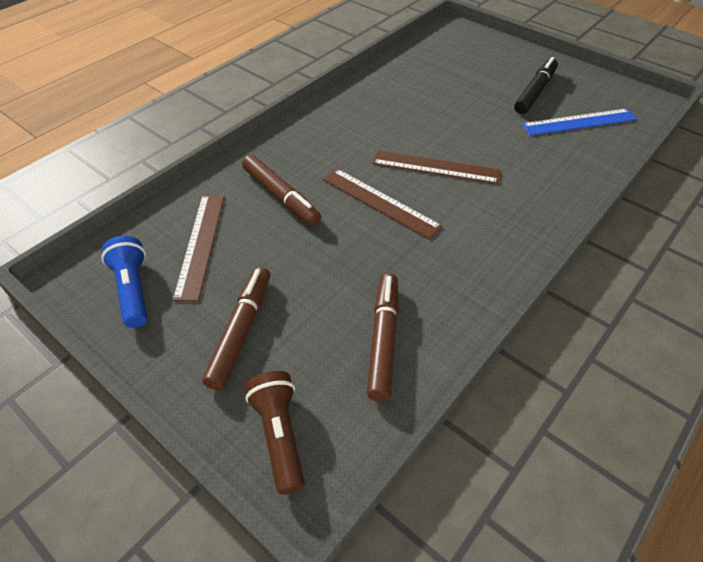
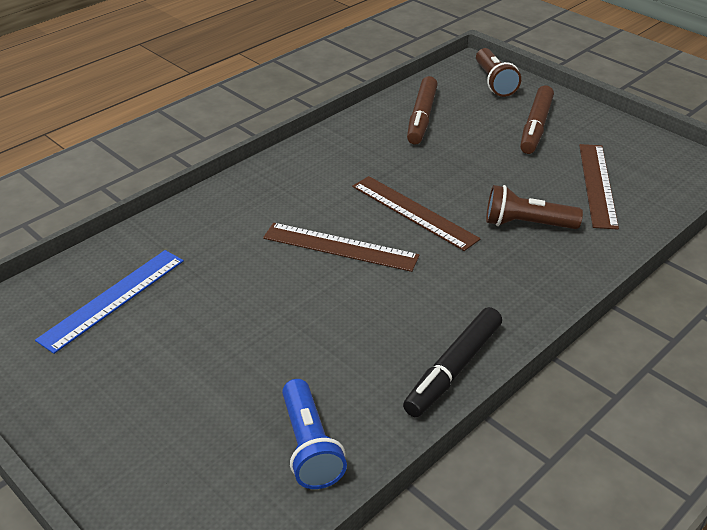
camera: 175 degrees left, 10 degrees down
blue flashlight [101,236,148,328] -> blue flashlight moved to [282,379,347,489]
brown marker [242,155,321,226] -> brown flashlight [486,185,583,229]
black marker [514,57,558,114] -> black marker moved to [403,307,502,417]
blue ruler [522,109,637,136] -> blue ruler turned 45 degrees counterclockwise [35,250,184,354]

